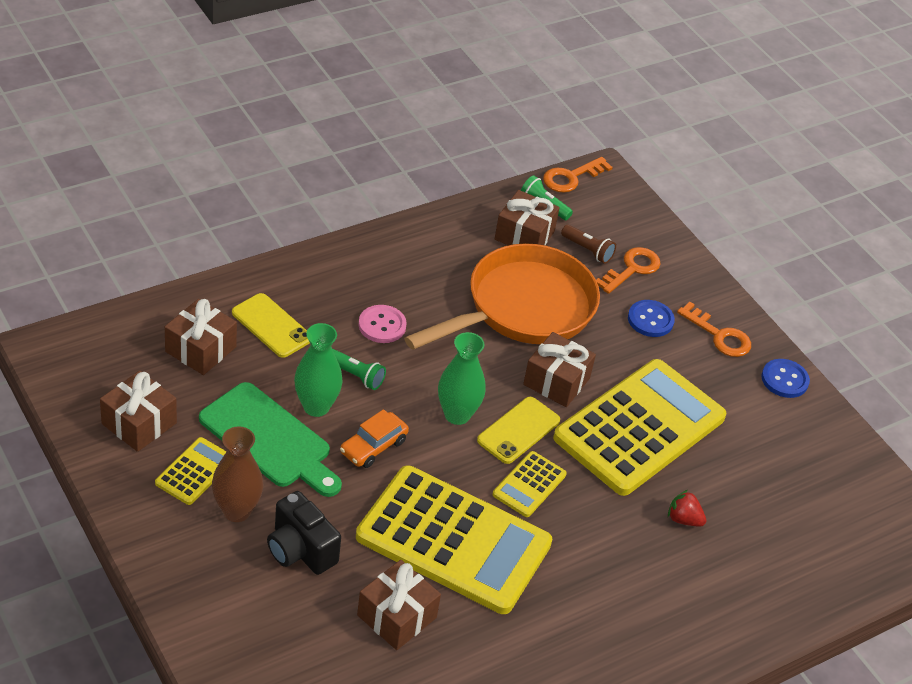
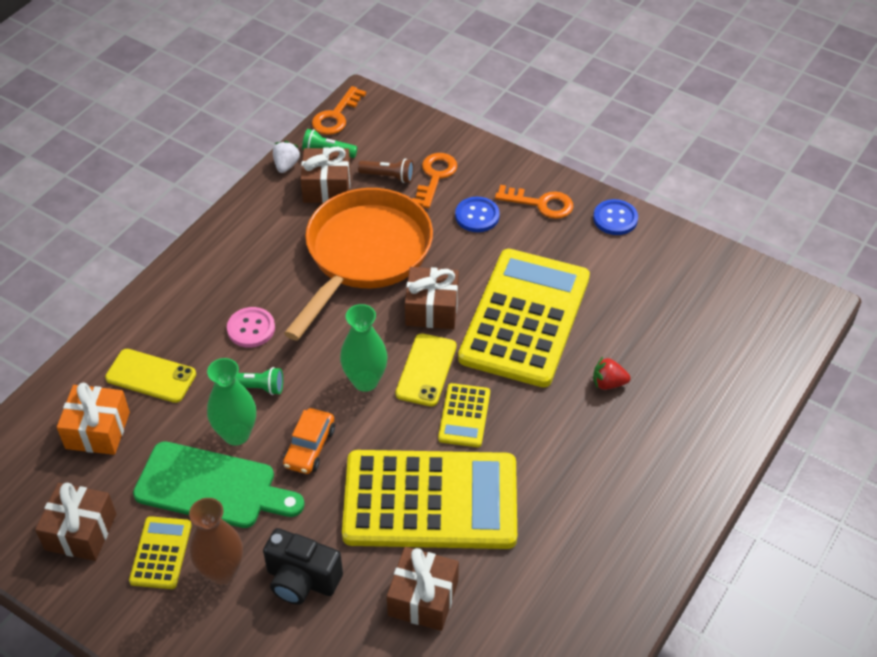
camera: 20 degrees left, 5 degrees up
brown gift [165,299,237,375] -> orange gift [57,383,130,455]
none -> white strawberry [273,141,300,173]

